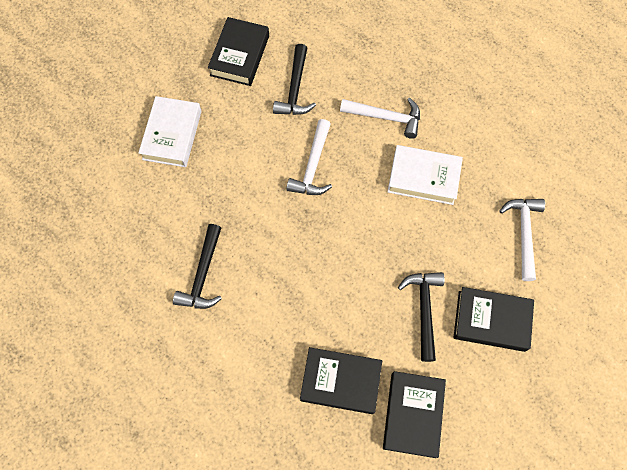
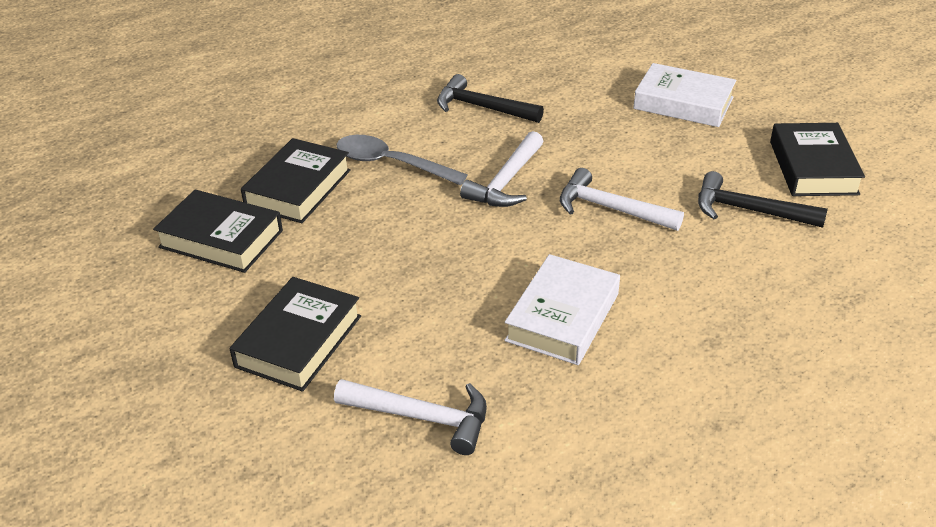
camera: 105 degrees right, 30 degrees down
black book [208,17,269,86] -> black book turned 60 degrees clockwise [770,123,865,196]
white hammer [340,98,420,139] -> white hammer moved to [460,131,544,207]
black hammer [398,272,445,362] -> none
none -> grey spoon [336,135,468,185]

